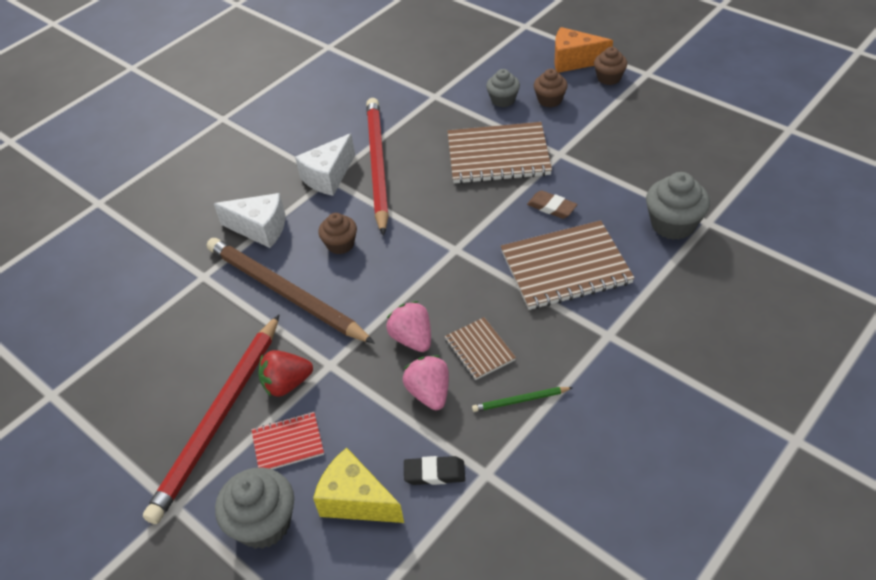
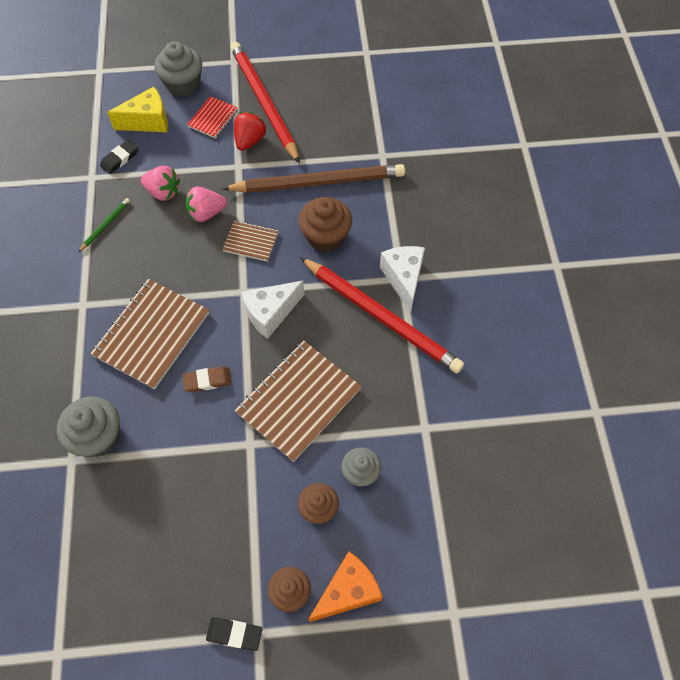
camera: 130 degrees right, 15 degrees up
white cheese [214,193,285,248] -> white cheese moved to [241,280,305,339]
brown cupcake [318,213,357,254] -> brown cupcake [299,197,352,252], size x1.57
pink strawberry [387,301,431,352] -> pink strawberry turned 150 degrees clockwise [186,186,227,222]
brown notebook [444,317,516,380] -> brown notebook moved to [222,220,279,262]
none -> black eraser [206,617,262,651]

